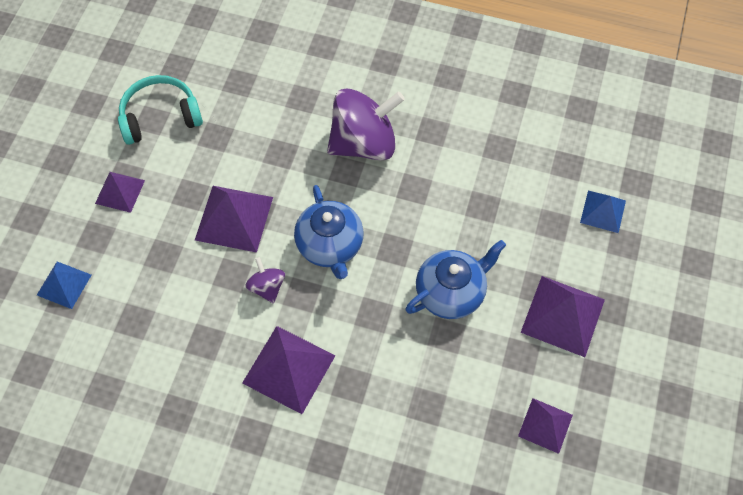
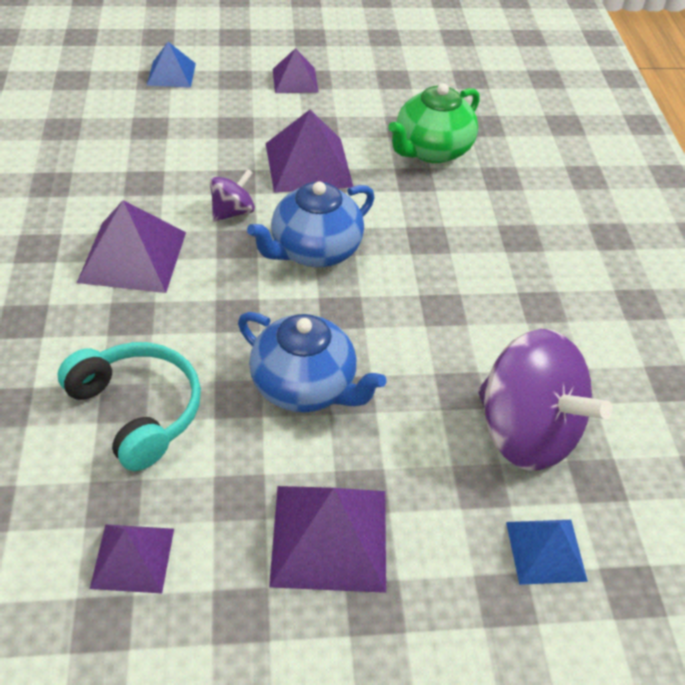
camera: 65 degrees right, 15 degrees down
turquoise headphones [118,75,203,145] -> turquoise headphones moved to [58,342,201,471]
purple spinning top [327,89,405,161] -> purple spinning top moved to [478,329,612,471]
none -> green teapot [388,83,480,163]

